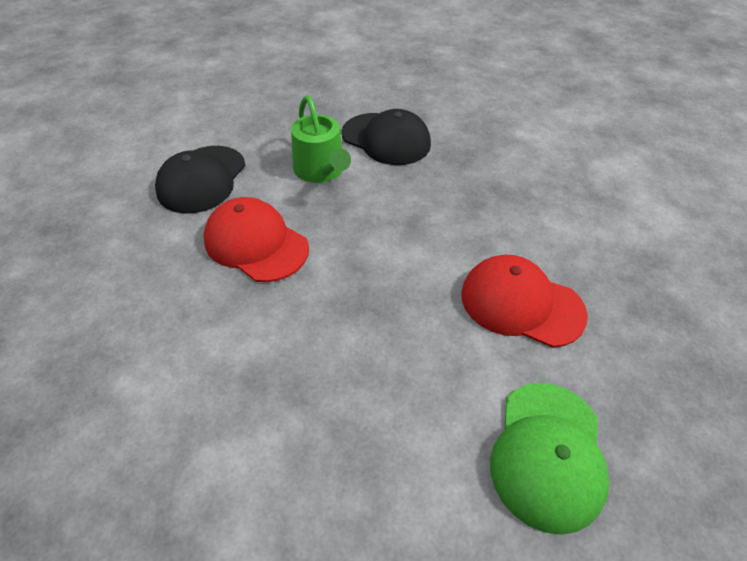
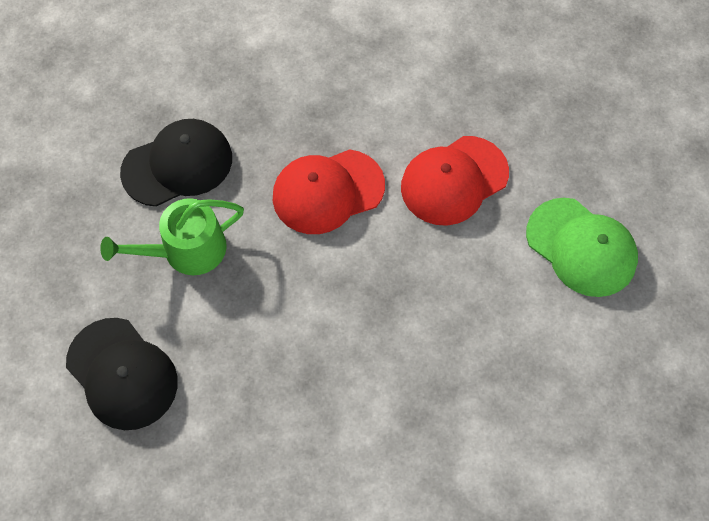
camera: 60 degrees left, 15 degrees up
red cap [204,197,309,282] -> red cap moved to [273,149,385,234]
green watering can [291,95,351,183] -> green watering can turned 150 degrees clockwise [100,198,244,275]

